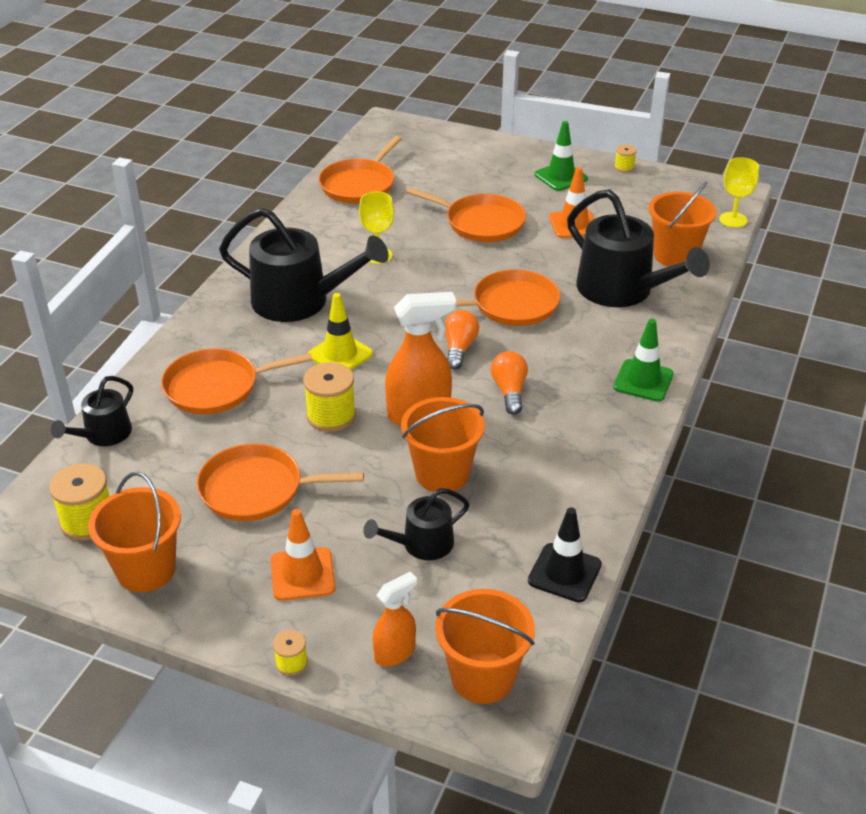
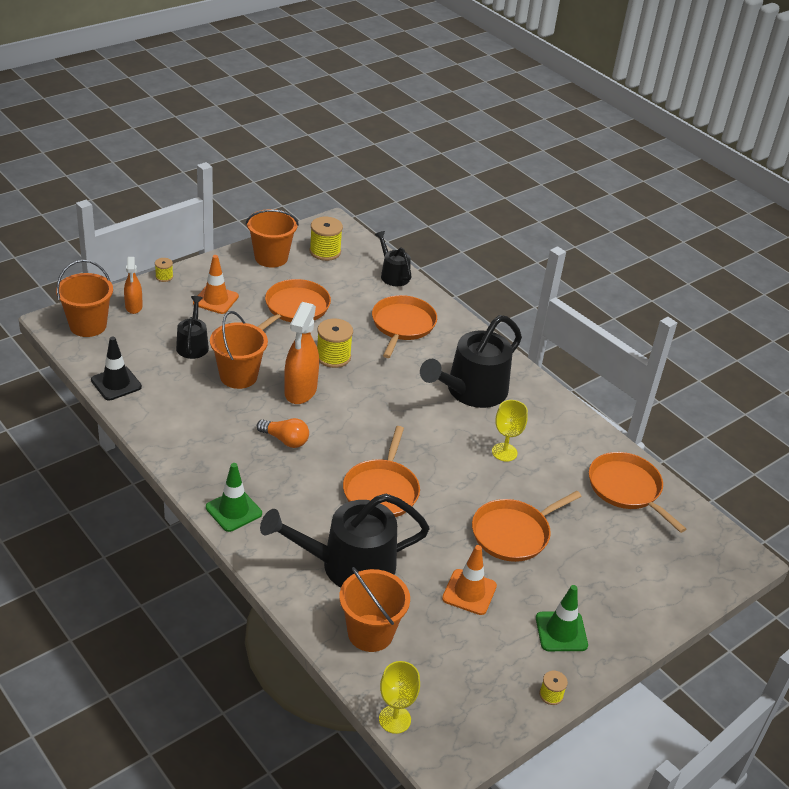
camera: 115 degrees right, 0 degrees up
yellow traffic cone [308,293,373,370] -> none
orange light bulb [445,310,479,370] -> none

